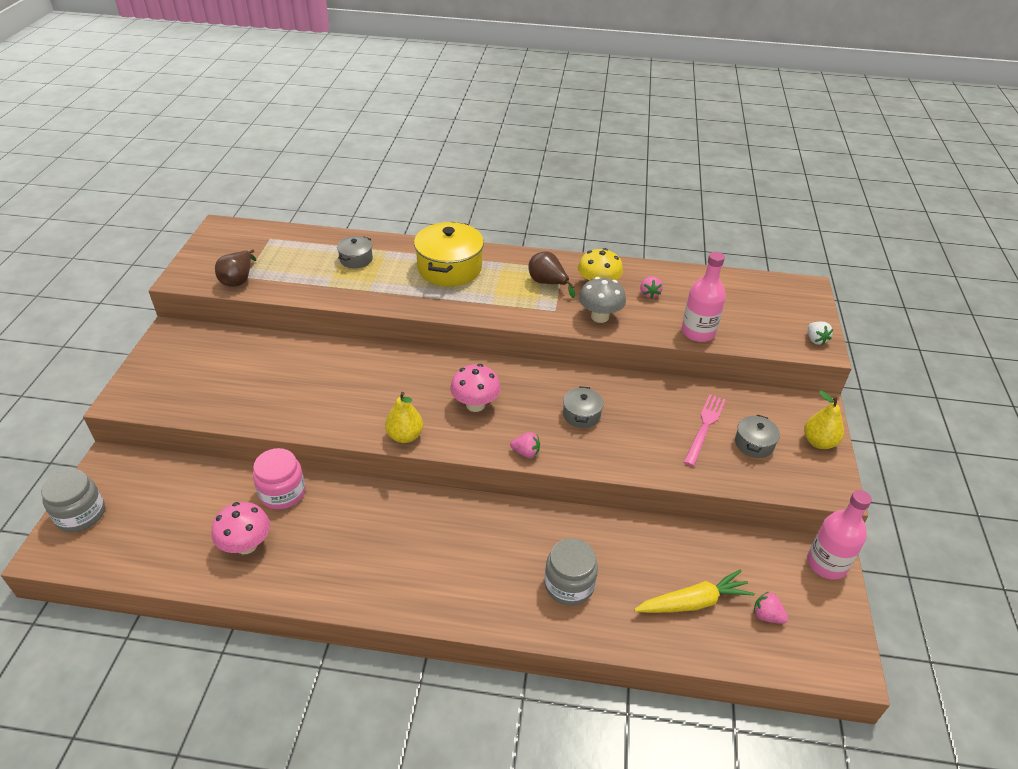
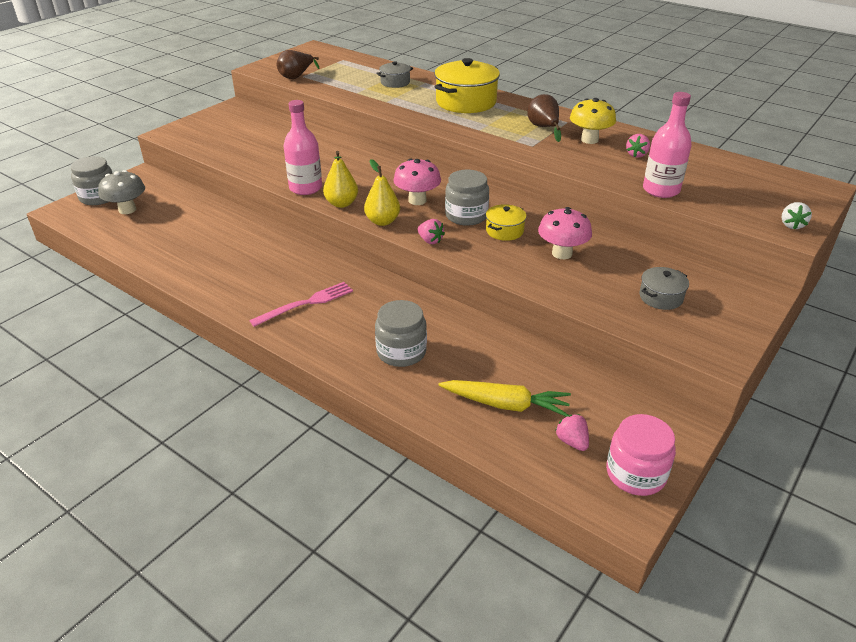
camera: 30 degrees right, 5 degrees down
pink mushroom [212,502,270,554] -> pink mushroom moved to [538,207,592,259]
pink jar [253,448,305,509] -> pink jar moved to [606,414,676,496]
grey pot [563,386,604,428] -> yellow pot [486,204,526,241]
grey mushroom [579,277,626,323] -> grey mushroom moved to [98,170,145,214]
pink fork [684,394,726,466] -> pink fork moved to [249,282,353,327]
yellow pear [804,391,844,449] -> yellow pear moved to [364,159,400,226]
pink bottle [807,490,872,580] -> pink bottle moved to [284,100,322,195]
none -> grey jar [445,170,489,226]

